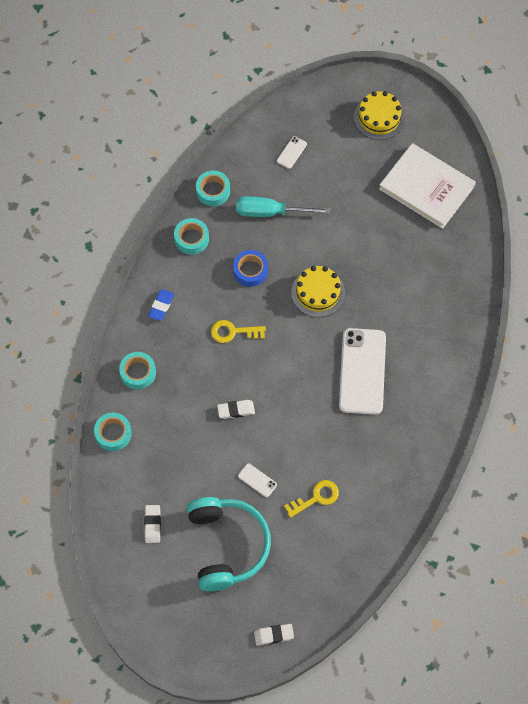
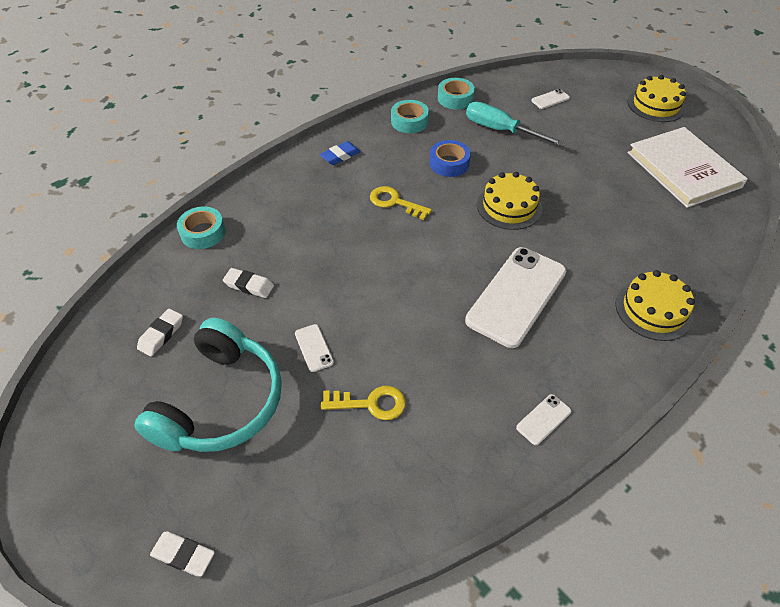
camera: 30 degrees right, 15 degrees down
turquoise tape [119,352,156,390] -> none
white eraser [217,400,255,419] -> white eraser moved to [223,268,274,298]
none -> white phone [516,394,571,445]
none -> yellow cake [616,270,695,341]

